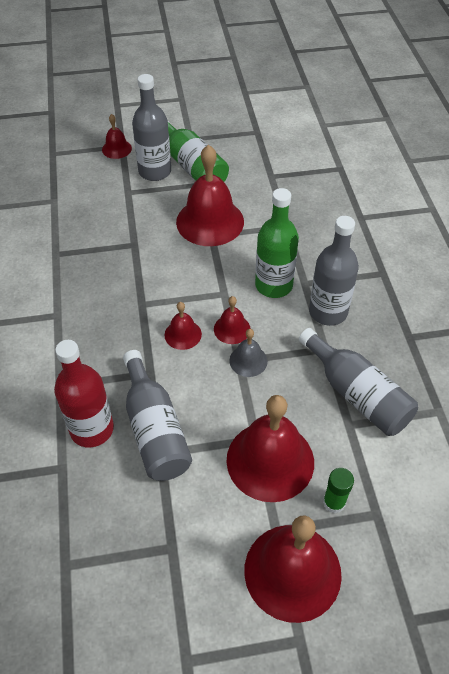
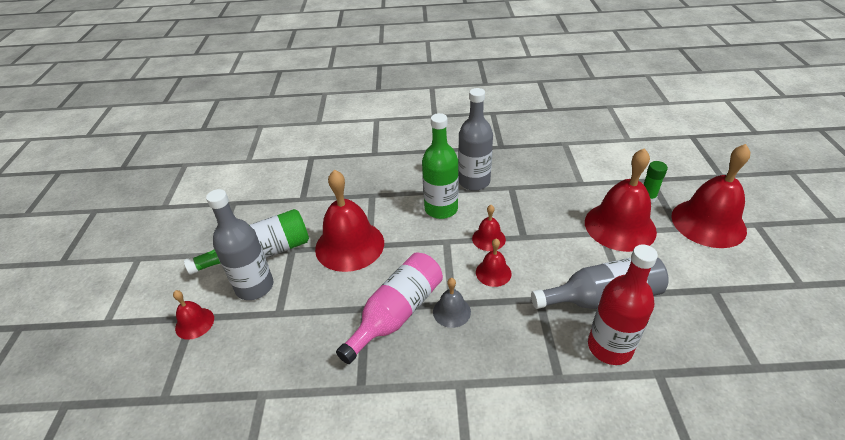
camera: 80 degrees left, 10 degrees down
grey bell [229,329,268,377] -> grey bell moved to [433,278,471,328]
grey bottle [299,328,418,436] -> none
none -> pink bottle [336,252,443,364]

